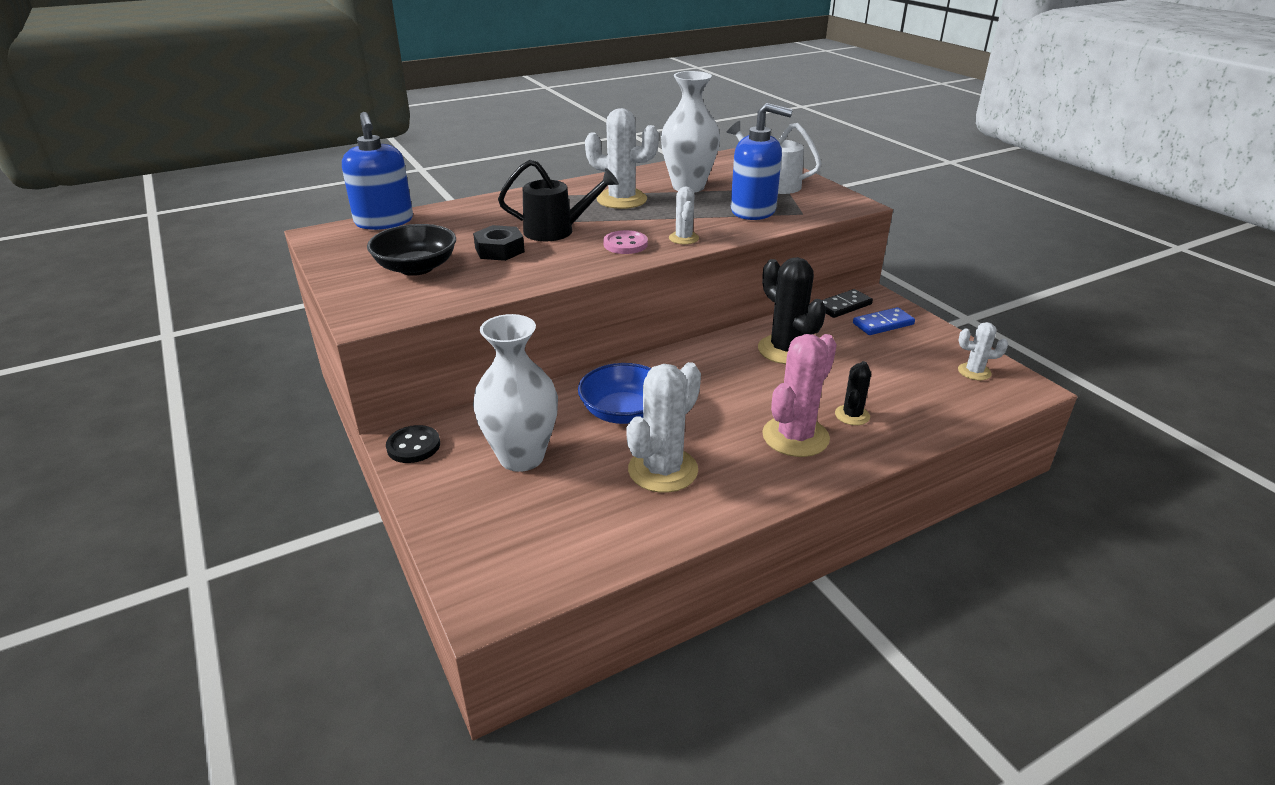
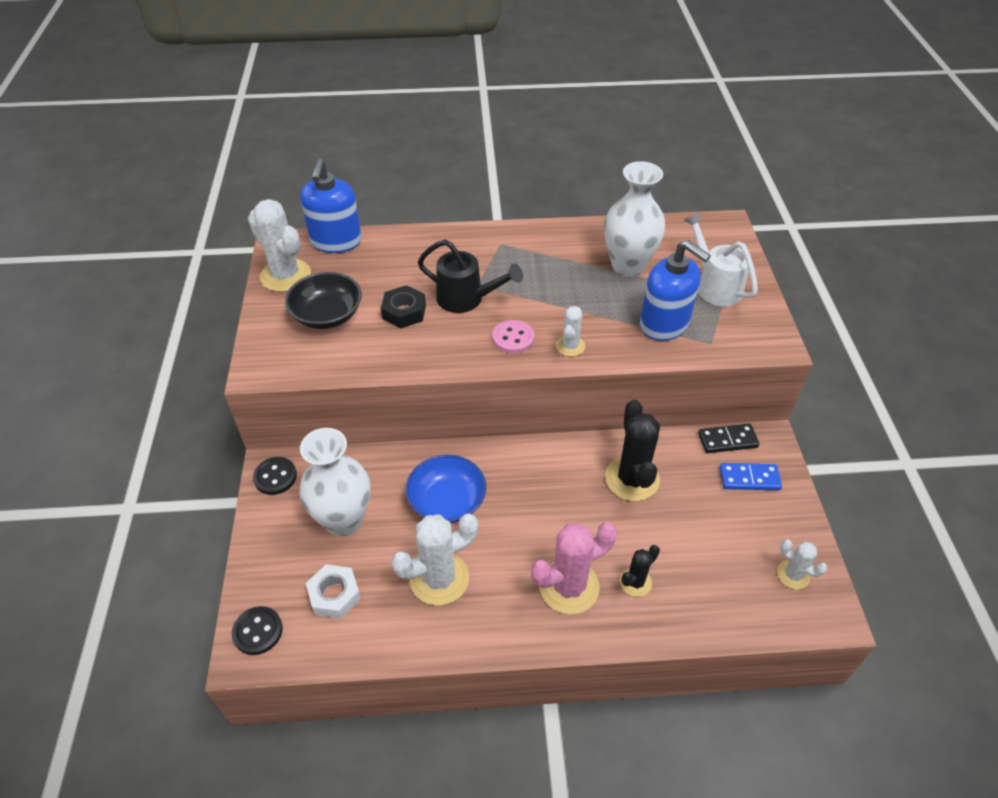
camera: 25 degrees right, 15 degrees up
white cactus [585,108,659,209] -> white cactus moved to [248,199,311,292]
none -> black button [232,606,283,655]
none -> white nut [306,564,361,619]

